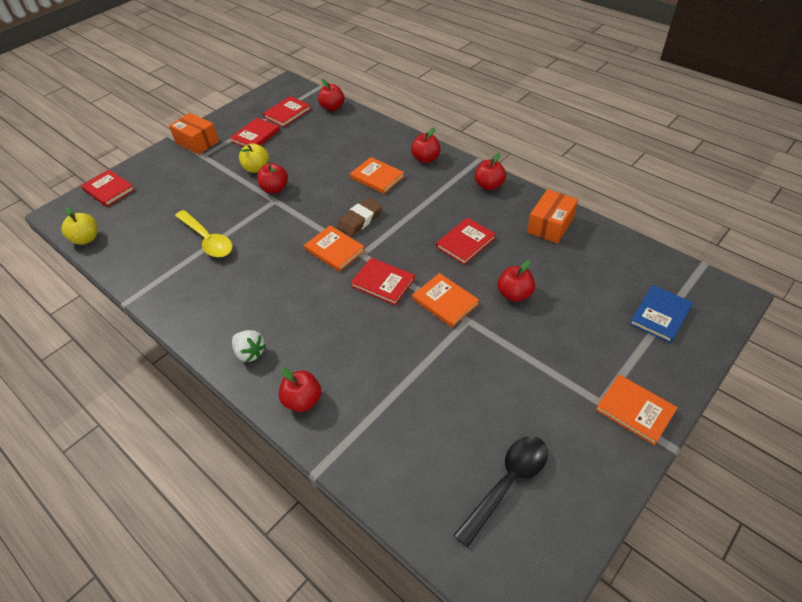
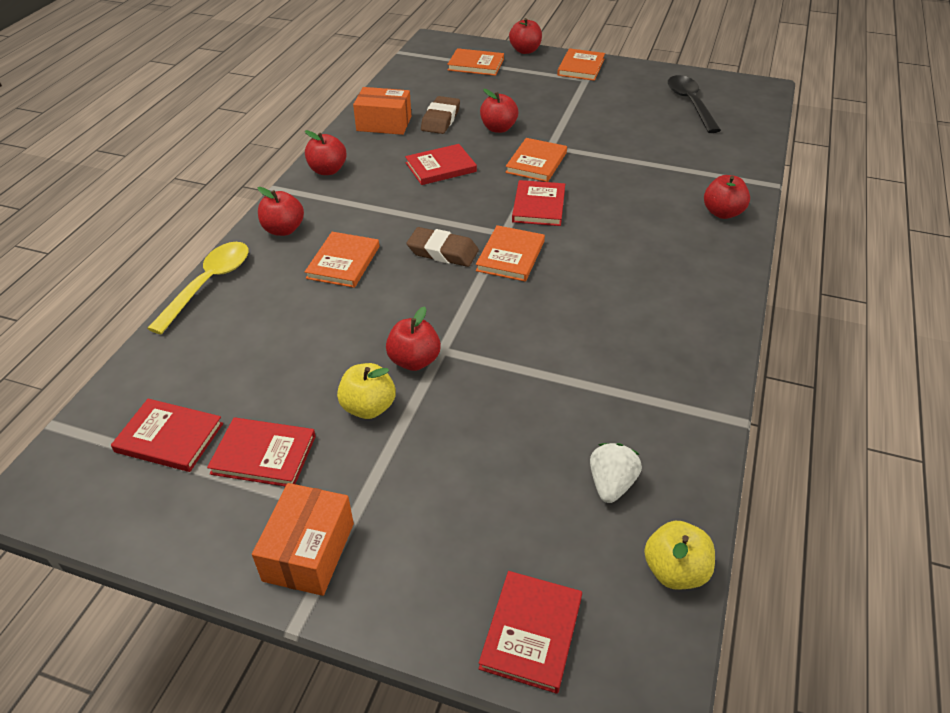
camera: 115 degrees left, 5 degrees down
yellow spoon [175,210,233,257] -> yellow spoon moved to [147,242,249,334]
white strawberry [232,330,266,362] -> white strawberry moved to [590,443,642,503]
red apple [318,79,345,111] -> red apple moved to [509,18,542,54]
red book [436,218,496,265] -> red book turned 45 degrees counterclockwise [405,144,477,185]
black spoon [454,436,548,547] -> black spoon turned 60 degrees clockwise [668,75,721,133]
blue book [629,285,693,343] -> orange book [447,48,504,76]
none -> brown eraser [421,96,460,134]

